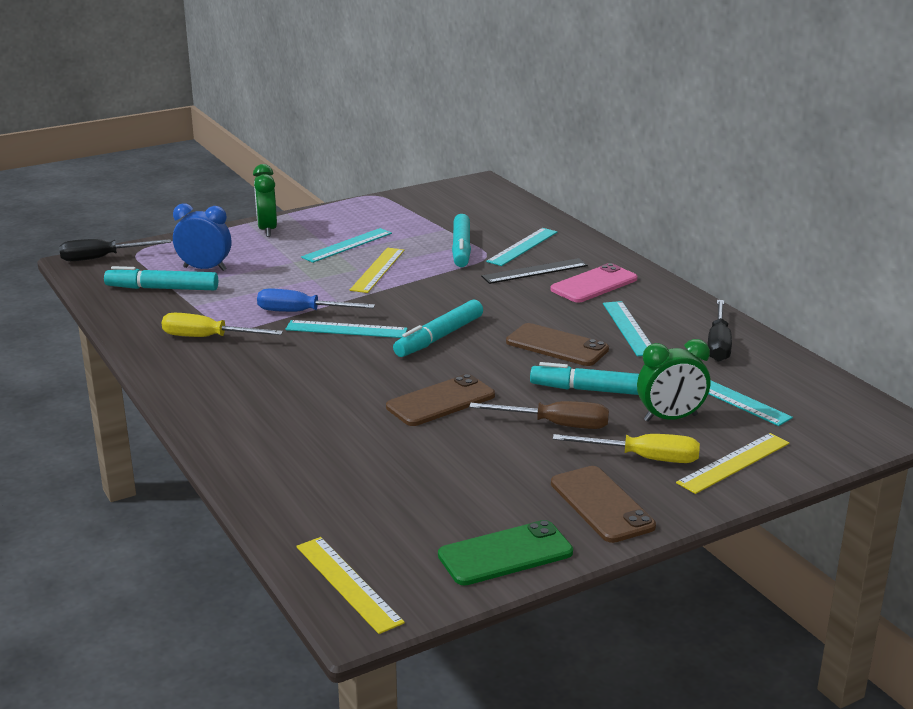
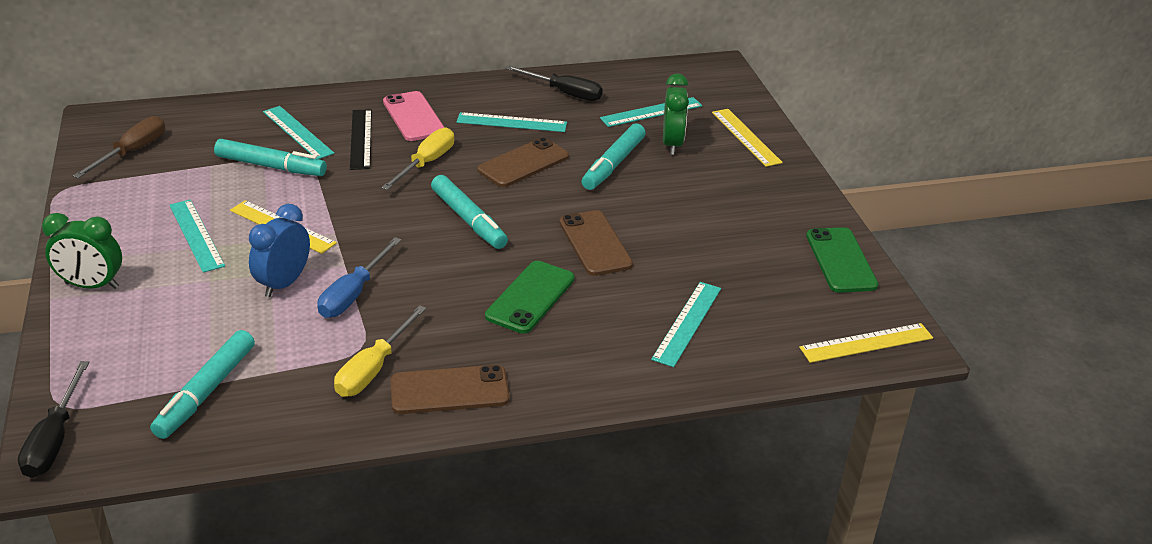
camera: 75 degrees left, 10 degrees up
blue clock [173,203,231,271] -> blue clock moved to [249,204,310,297]
turquoise ruler [285,320,408,338] -> turquoise ruler moved to [651,282,721,367]
brown screwdriver [469,401,609,429] -> brown screwdriver moved to [73,116,165,178]
brown phone [551,466,656,543] -> brown phone moved to [391,365,510,414]
yellow screwdriver [553,434,700,463] -> yellow screwdriver moved to [381,127,454,190]
none -> green phone [485,261,575,334]

